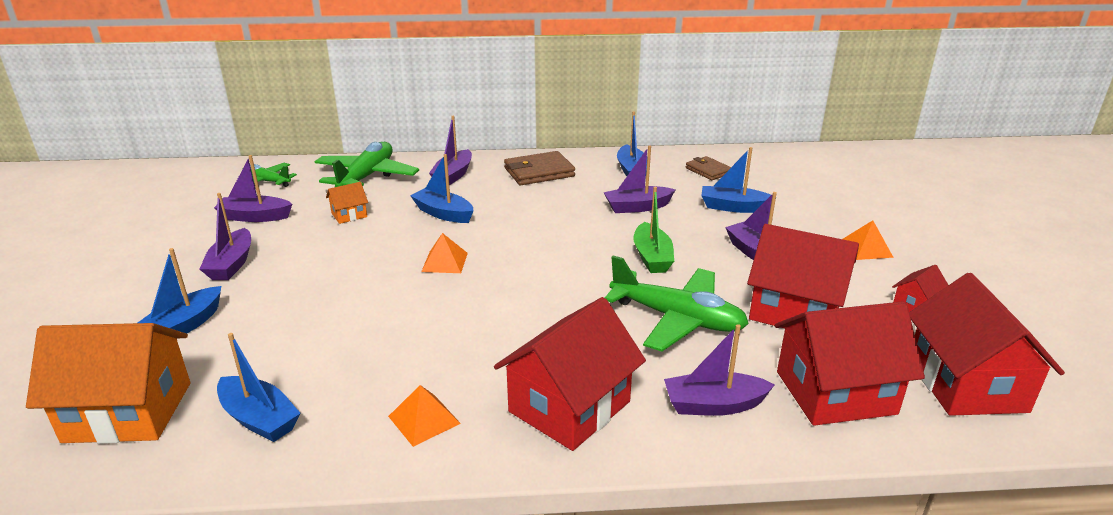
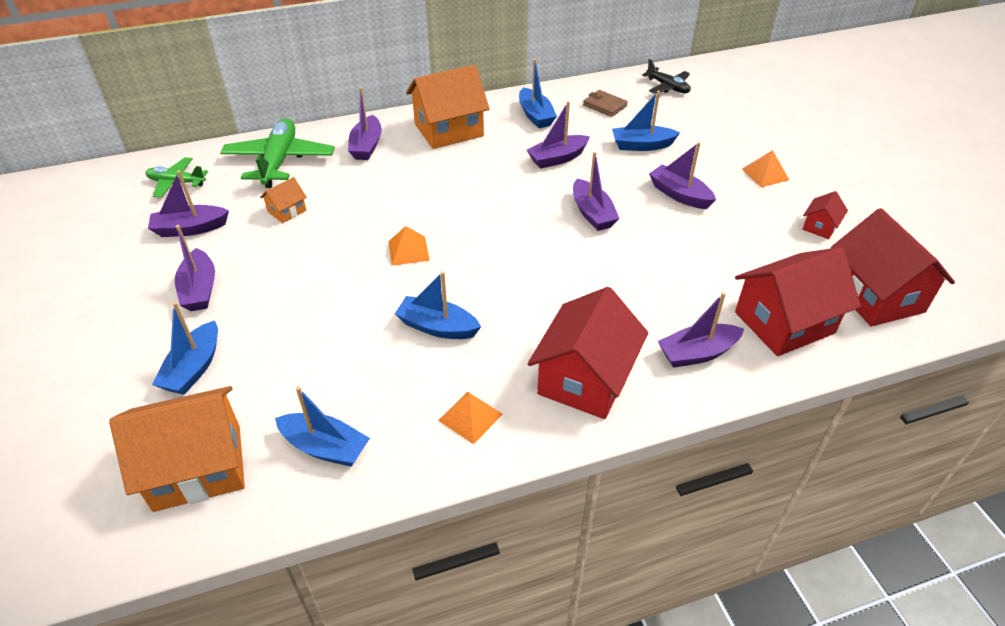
camera: 15 degrees left, 15 degrees up
blue boat [410,154,473,223] -> blue boat moved to [395,271,481,339]
brown wallet [504,151,575,185] -> orange house [406,65,490,149]
green plane [605,255,749,351] -> none
green boat [633,187,674,273] -> purple boat [573,152,620,231]
red house [747,224,859,328] -> none
none -> black plane [642,59,691,94]

